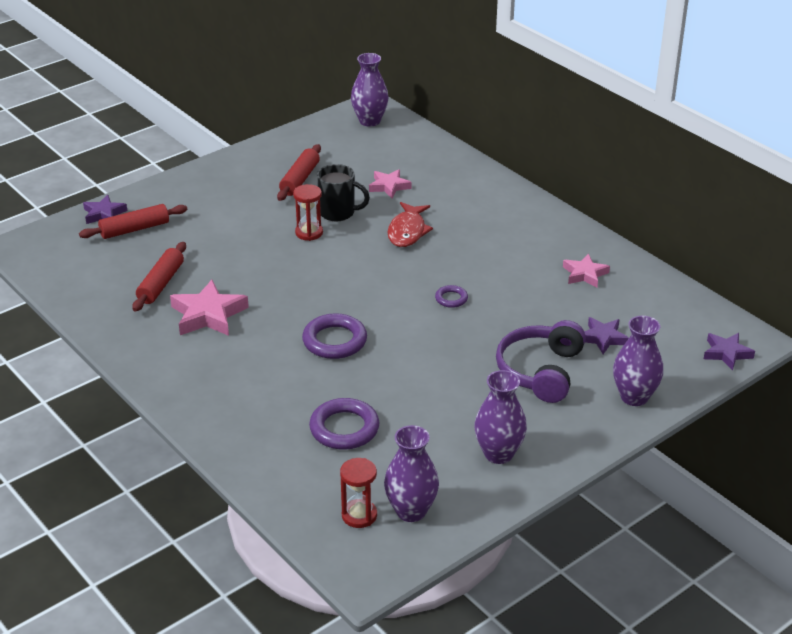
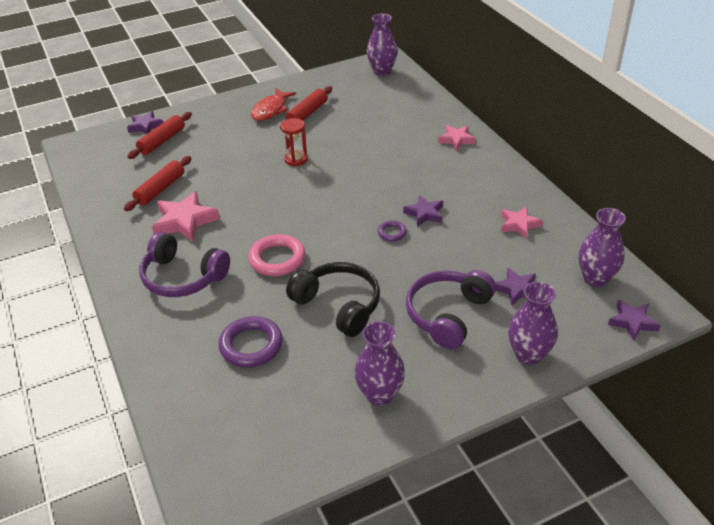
camera: 15 degrees right, 5 degrees up
red rolling pin [79,204,187,239] -> red rolling pin turned 45 degrees counterclockwise [127,112,192,159]
purple ring [302,313,367,359] -> pink ring [248,234,305,276]
black mug [317,164,370,221] -> none
red hourglass [340,458,377,528] -> none
pink star [369,169,412,199] -> pink star moved to [438,125,476,151]
purple vase [384,425,439,522] -> purple vase moved to [579,208,626,287]
red fish [388,202,433,247] -> red fish moved to [251,88,296,121]
none -> purple headphones [139,232,230,297]
none -> black headphones [286,262,380,337]
none -> purple star [403,195,443,227]

